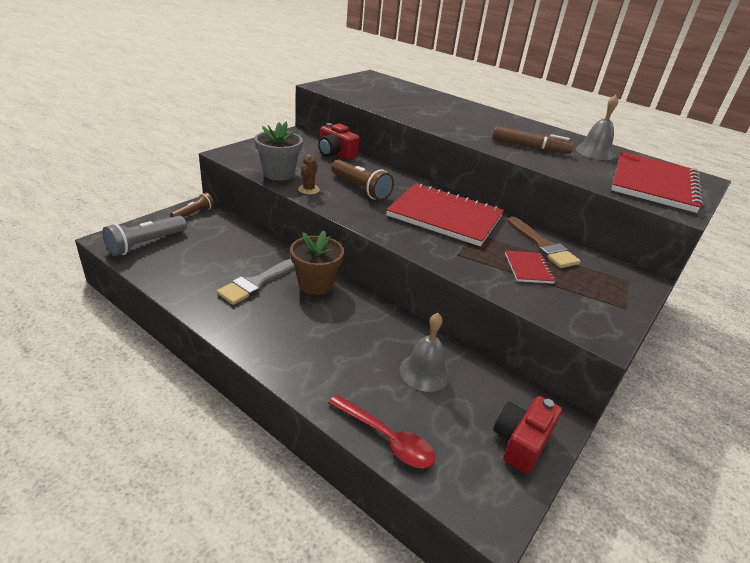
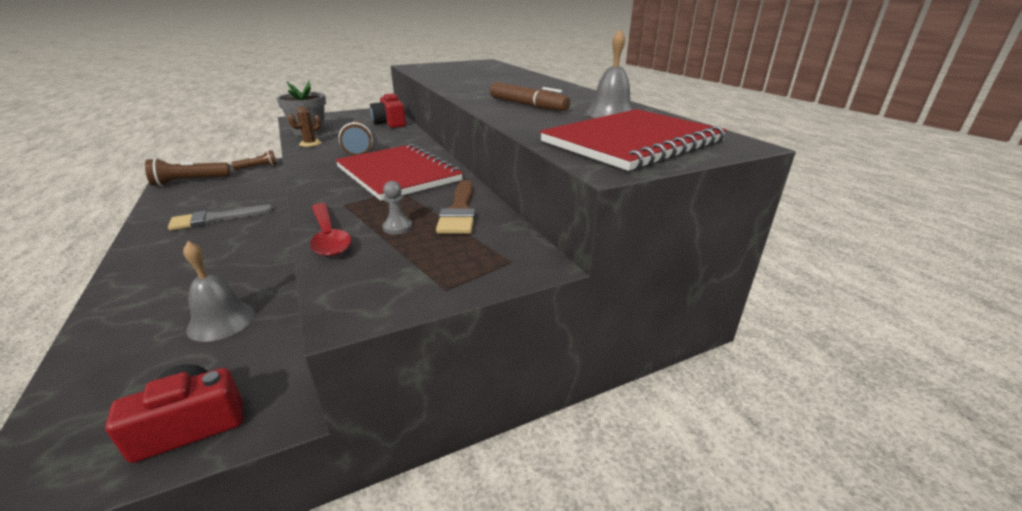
camera: 30 degrees right, 5 degrees down
grey flashlight [102,216,187,256] -> brown flashlight [145,158,230,186]
brown flower pot [290,231,344,295] -> none
red spoon [328,394,435,469] -> red spoon moved to [310,203,351,256]
red notebook [505,251,555,284] -> grey pawn [383,181,412,235]

